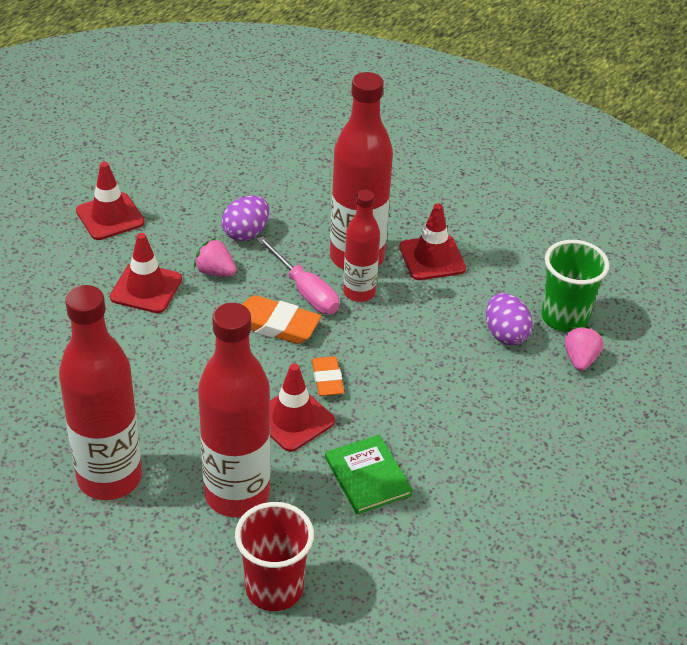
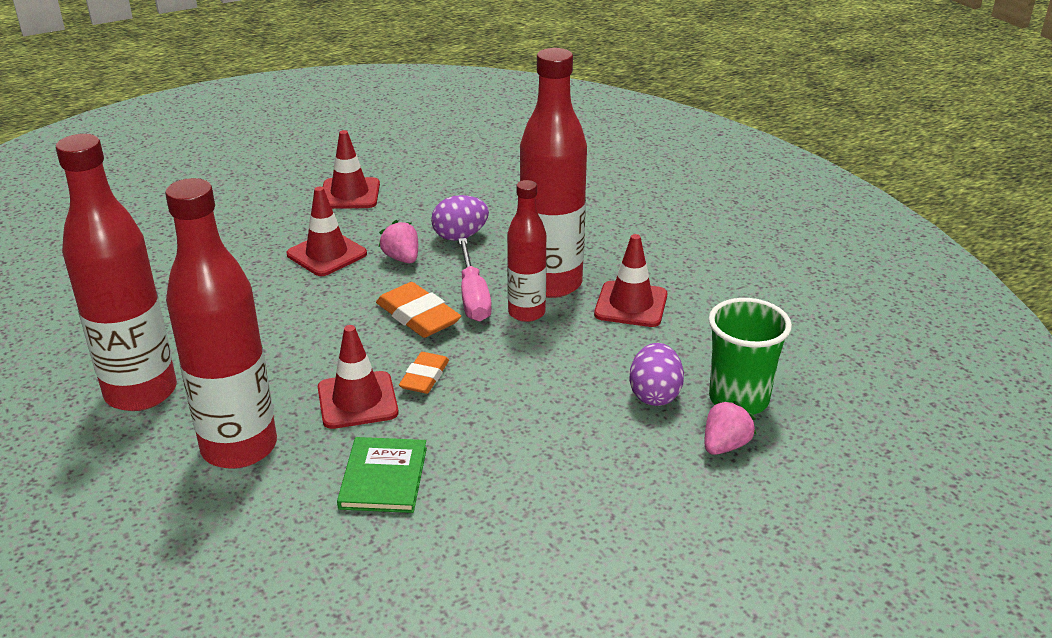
camera: 30 degrees right, 10 degrees down
red cup [235,502,314,611] -> none

